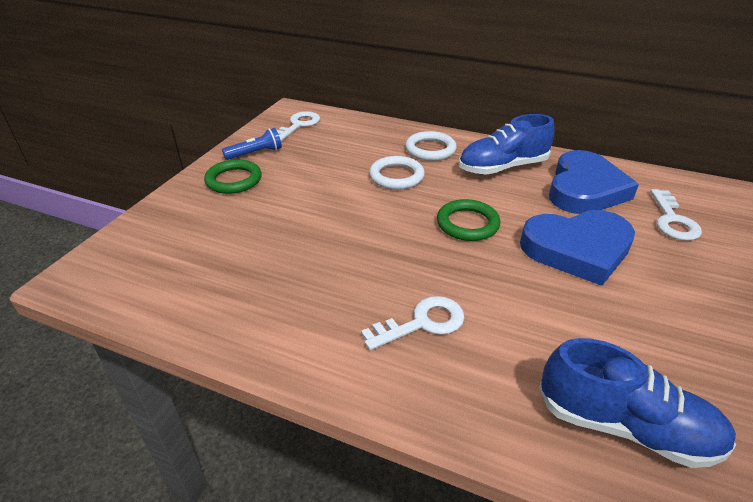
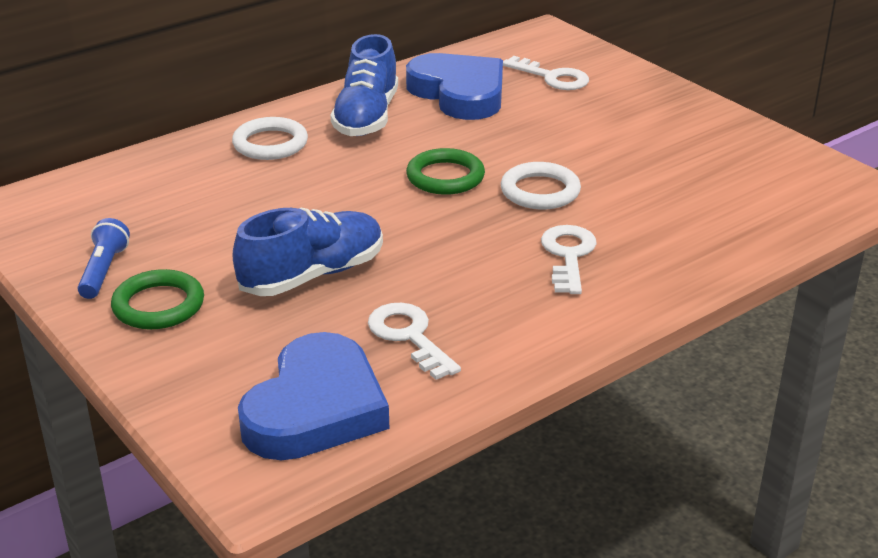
camera: 60 degrees left, 5 degrees down
white key [277,111,320,141] -> white key moved to [368,303,461,380]
white ring [369,156,425,190] -> white ring moved to [501,162,581,209]
blue heart [520,210,635,286] -> blue heart moved to [238,332,389,460]
blue shoe [539,338,736,468] -> blue shoe moved to [232,207,383,296]

